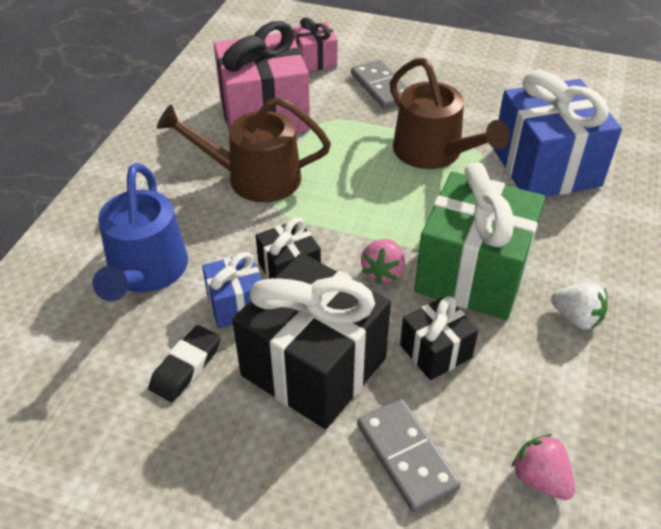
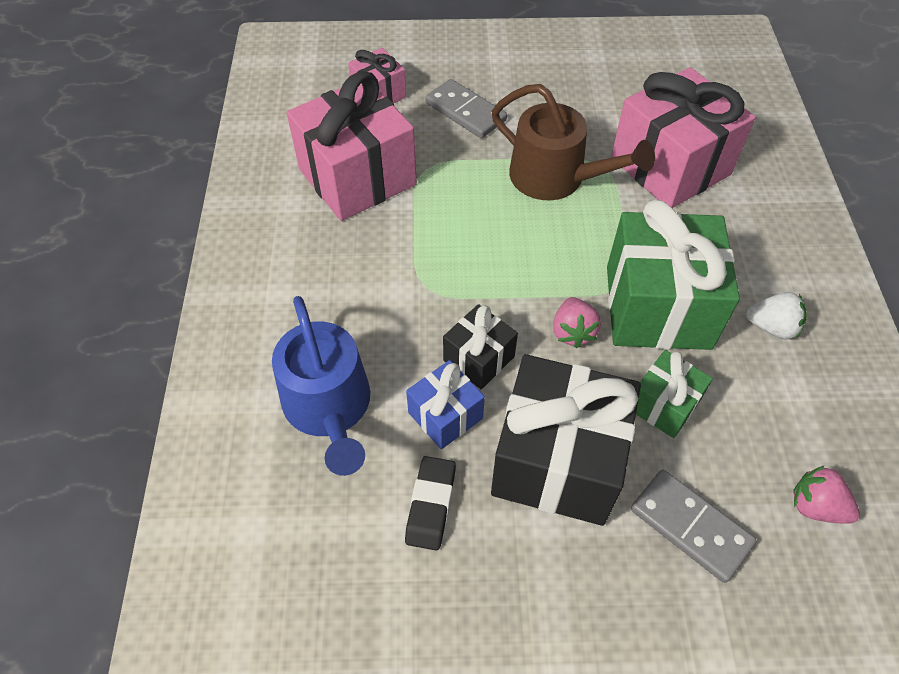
camera: 20 degrees left, 10 degrees up
brown watering can [157,97,331,202] -> none
black gift [400,296,478,380] -> green gift [636,350,713,438]
blue gift [493,70,622,197] -> pink gift [611,67,756,208]

